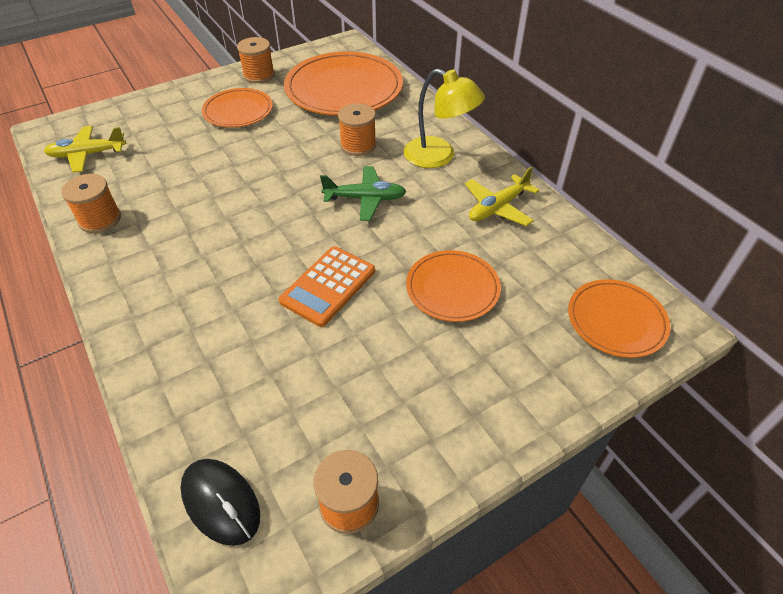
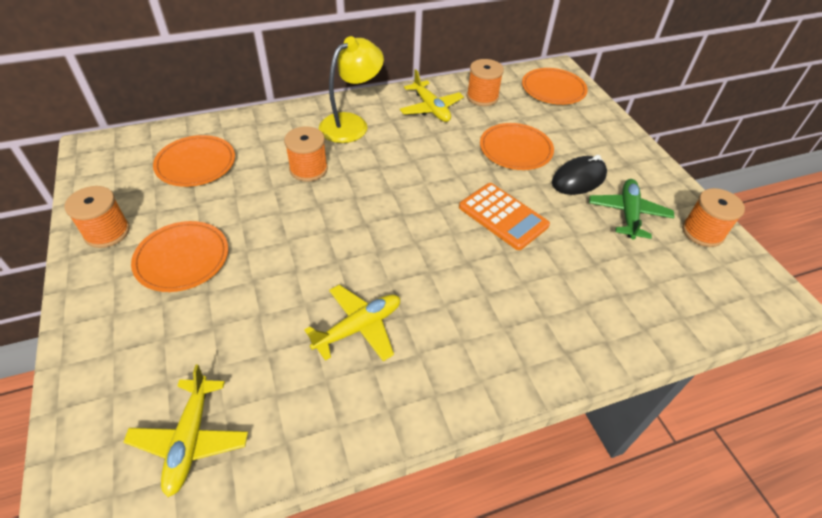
camera: 80 degrees left, 0 degrees up
orange spool [61,174,121,233] -> orange spool moved to [467,59,504,106]
black mouse [181,459,260,546] -> black mouse moved to [552,155,607,195]
orange plate [284,52,403,116] -> orange plate [153,135,235,187], size x0.57
green plane [320,166,407,221] -> green plane moved to [589,179,675,240]
none -> yellow plane [304,285,400,361]

